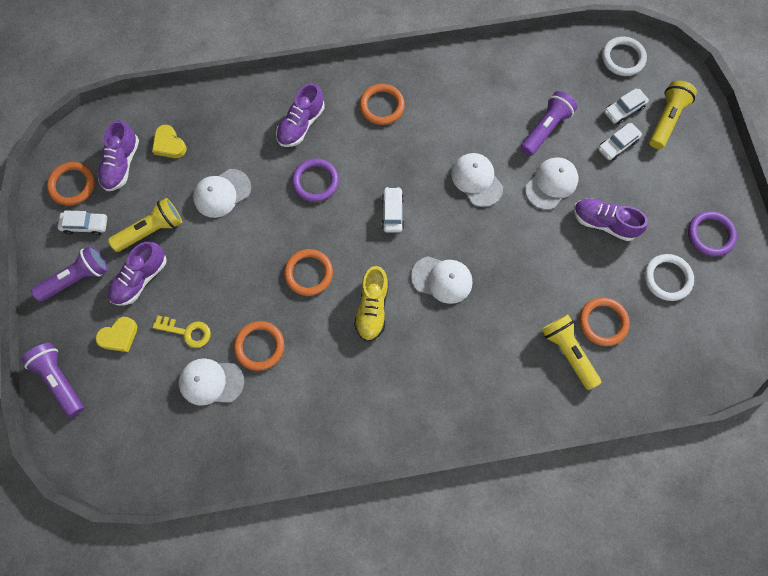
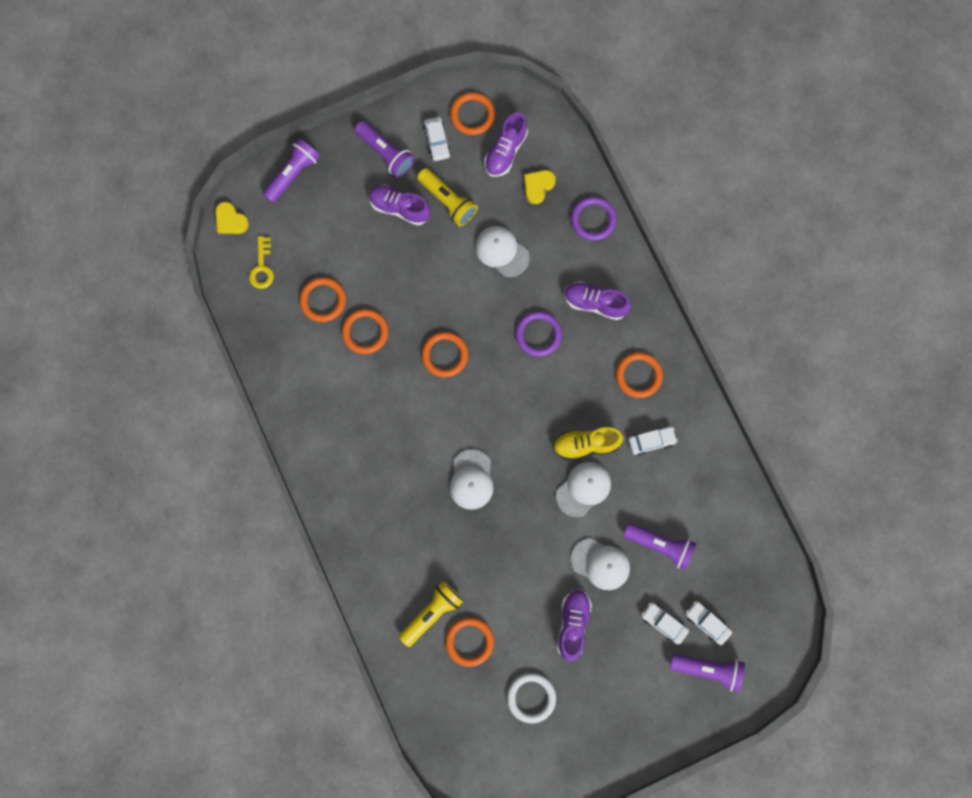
camera: 75 degrees right, 5 degrees up
yellow heart [95,317,137,352] -> yellow heart moved to [215,202,249,234]
purple shoe [98,120,139,191] -> purple shoe turned 60 degrees counterclockwise [484,112,528,177]
yellow key [152,316,211,348] -> yellow key moved to [249,236,274,289]
white cap [179,358,244,406] -> orange ring [300,277,346,322]
yellow shoe [354,266,389,341] -> yellow shoe moved to [553,427,623,461]
white car [382,187,404,233] -> white car moved to [628,426,678,456]
white ring [602,37,647,76] -> none
yellow flashlight [649,81,697,149] -> purple flashlight [670,654,745,692]
purple ring [688,211,737,257] -> purple ring moved to [571,197,617,241]

